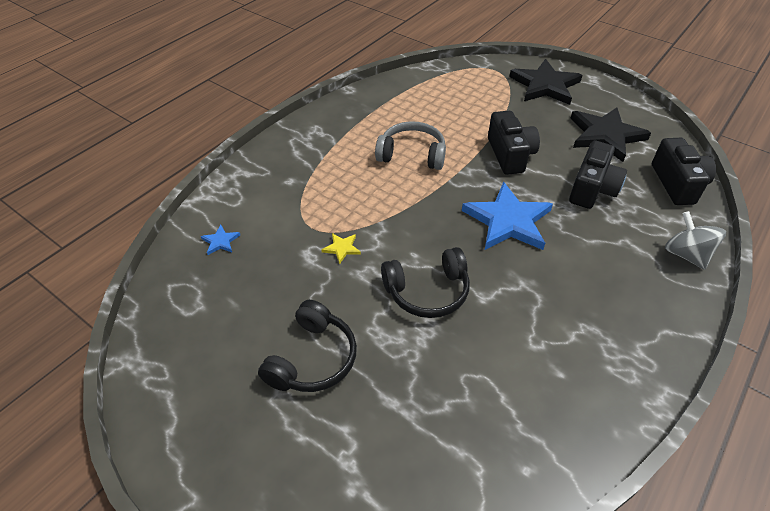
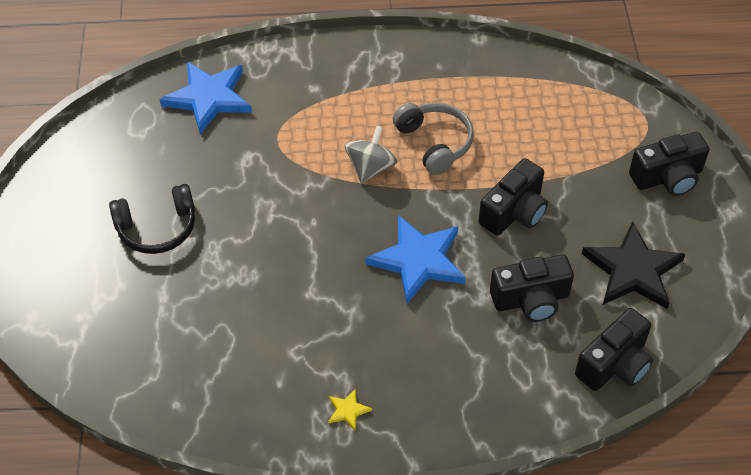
camera: 50 degrees right, 5 degrees up
blue star [201,225,240,255] -> blue star [159,62,252,135], size x2.43
yellow star [322,233,361,264] -> yellow star moved to [328,389,372,430]
black headphones [381,247,470,318] -> none
black star [509,59,582,105] -> black camera [629,132,709,196]
grey spinning top [665,211,726,270] -> grey spinning top moved to [345,126,397,183]

